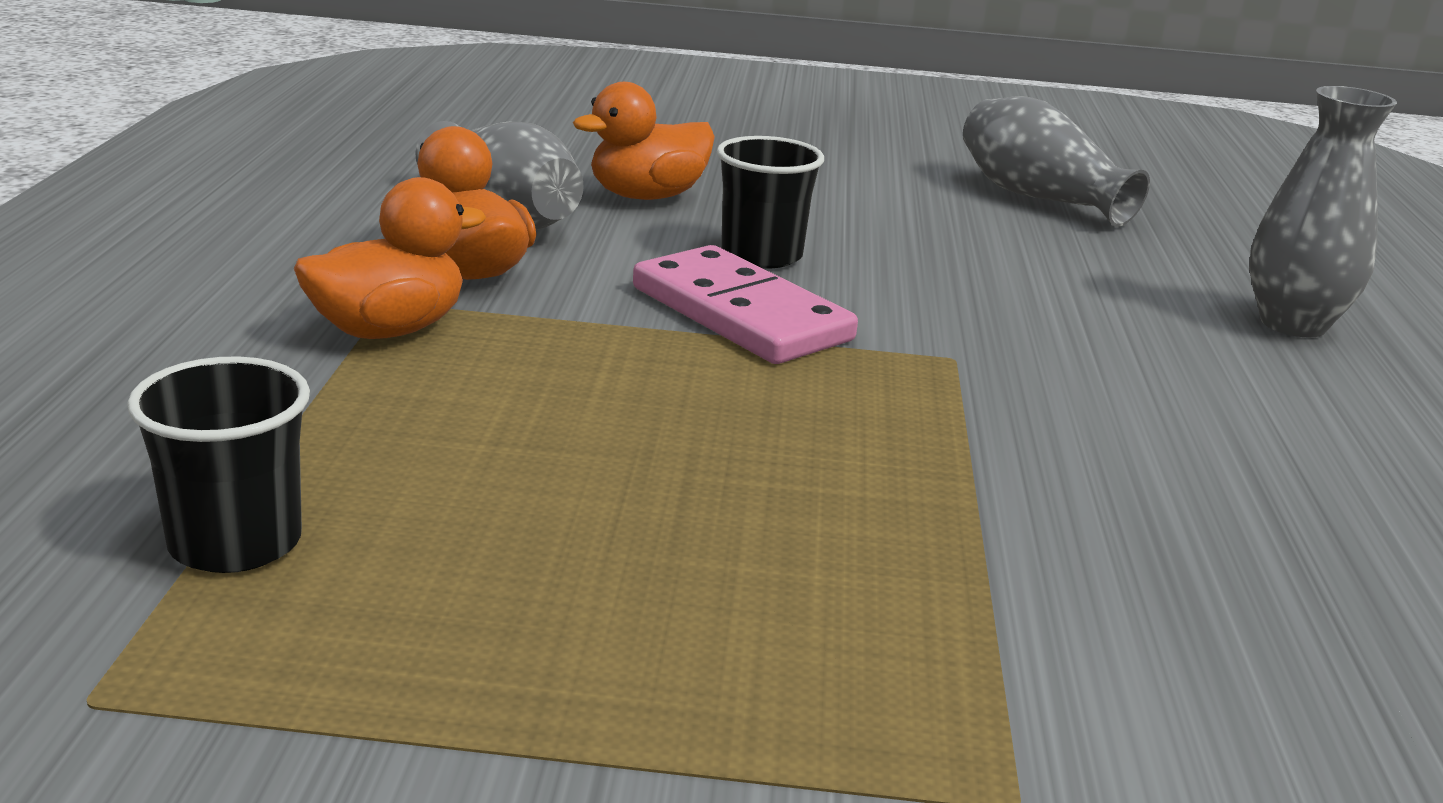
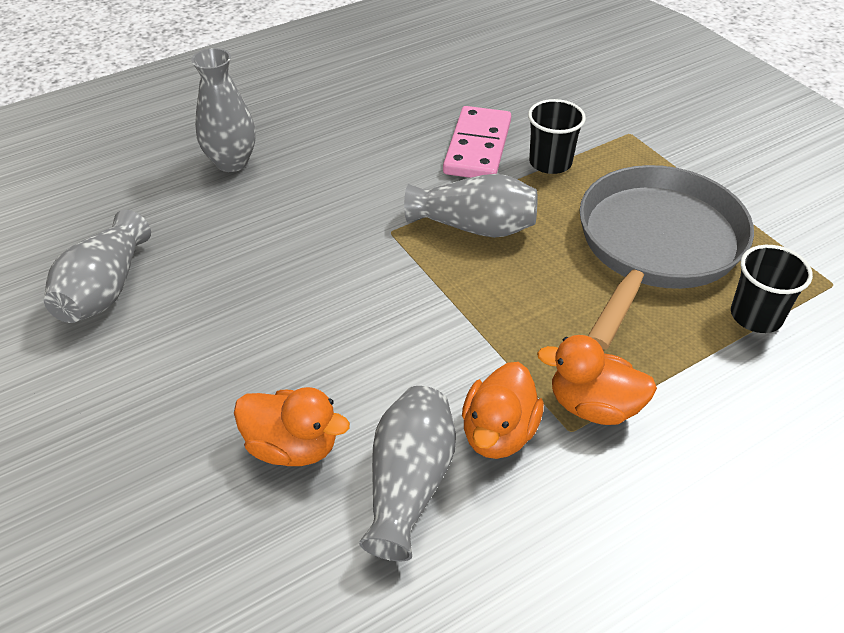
camera: 125 degrees left, 20 degrees up
pink domino [633,245,858,364] -> pink domino moved to [443,106,511,178]
black cup [717,136,824,268] -> black cup moved to [528,99,586,174]
none -> grey vase [404,174,537,238]
none -> grey pan [580,165,754,350]

